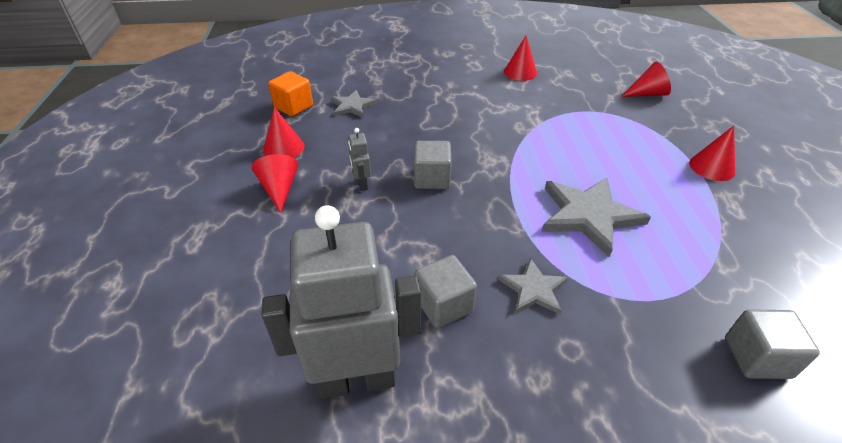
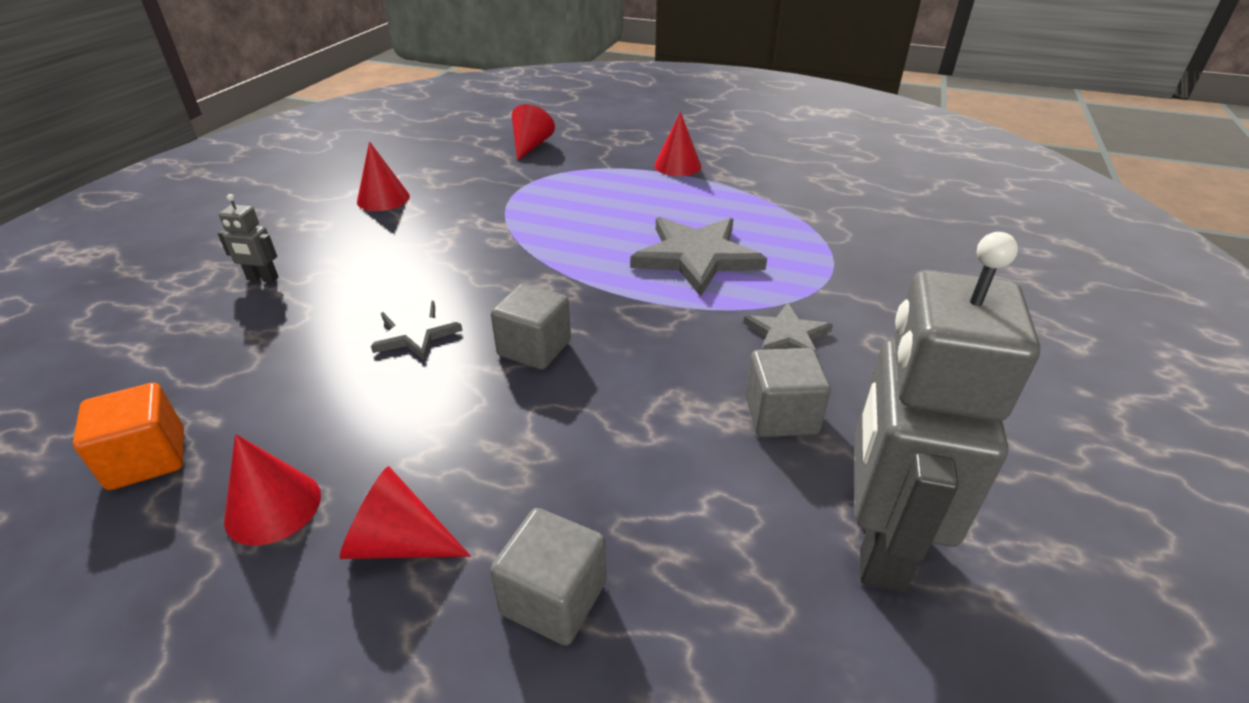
camera: 65 degrees left, 5 degrees down
grey star [331,90,377,118] -> grey star moved to [371,301,462,361]
grey robot [348,128,371,191] -> grey robot moved to [218,194,278,283]
grey cube [726,309,820,379] -> grey cube moved to [490,508,606,645]

